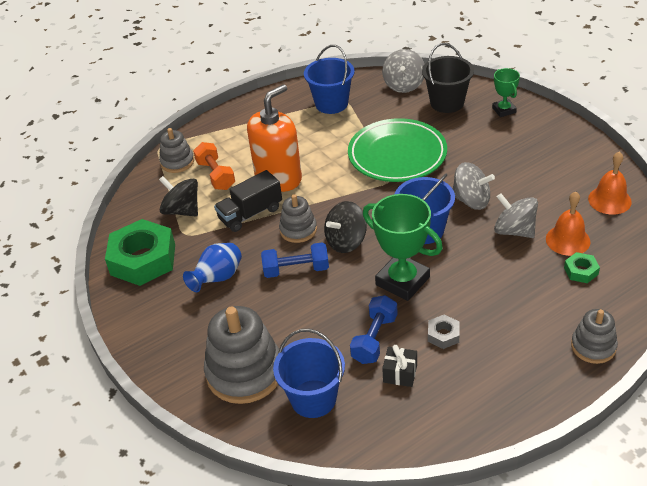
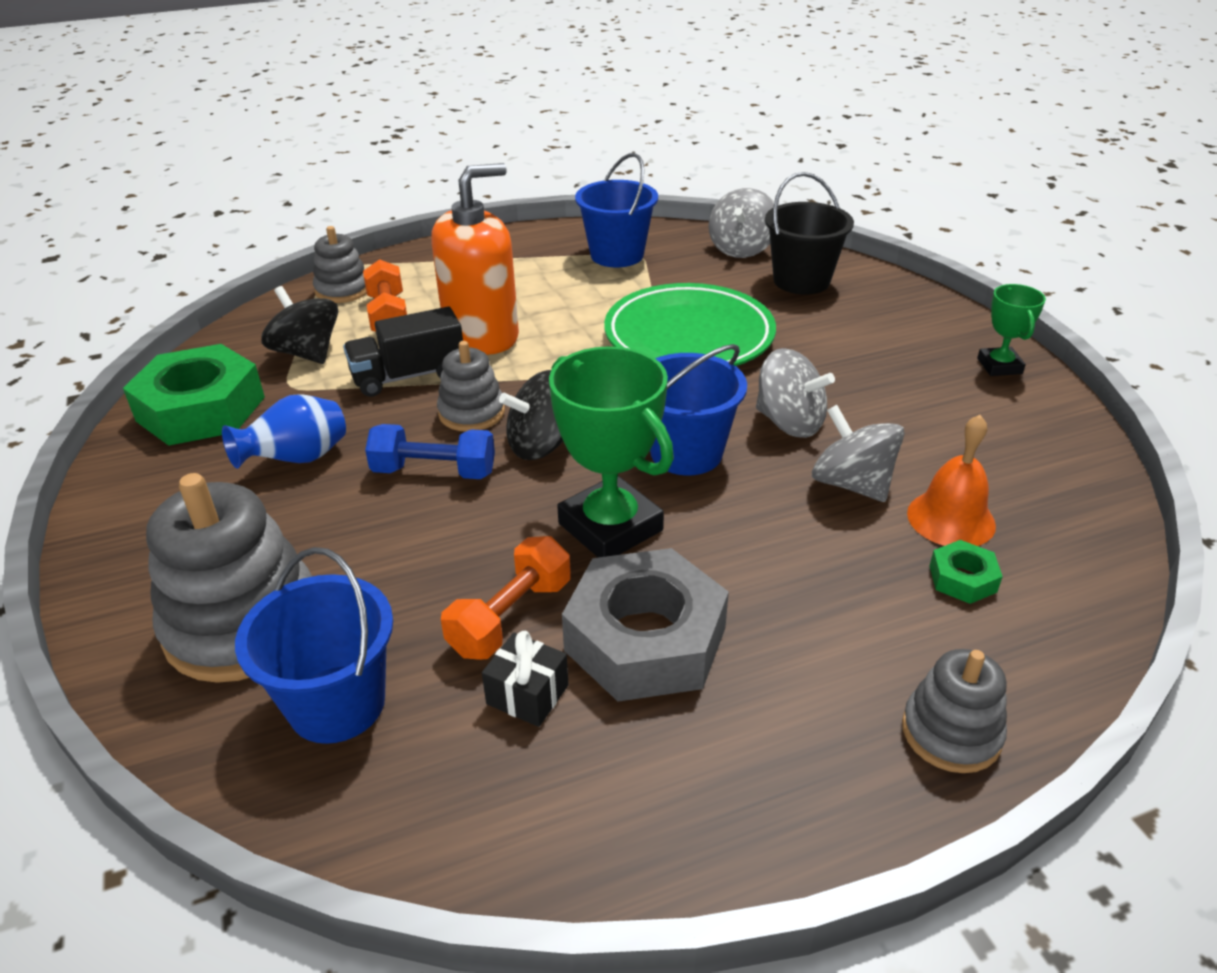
camera: 10 degrees right, 5 degrees down
blue dumbbell [350,295,397,364] -> orange dumbbell [441,536,571,660]
grey nut [428,314,460,349] -> grey nut [562,548,729,702], size x2.26
green trophy [492,68,520,117] -> green trophy moved to [977,284,1046,376]
orange bell [588,152,632,215] -> none

